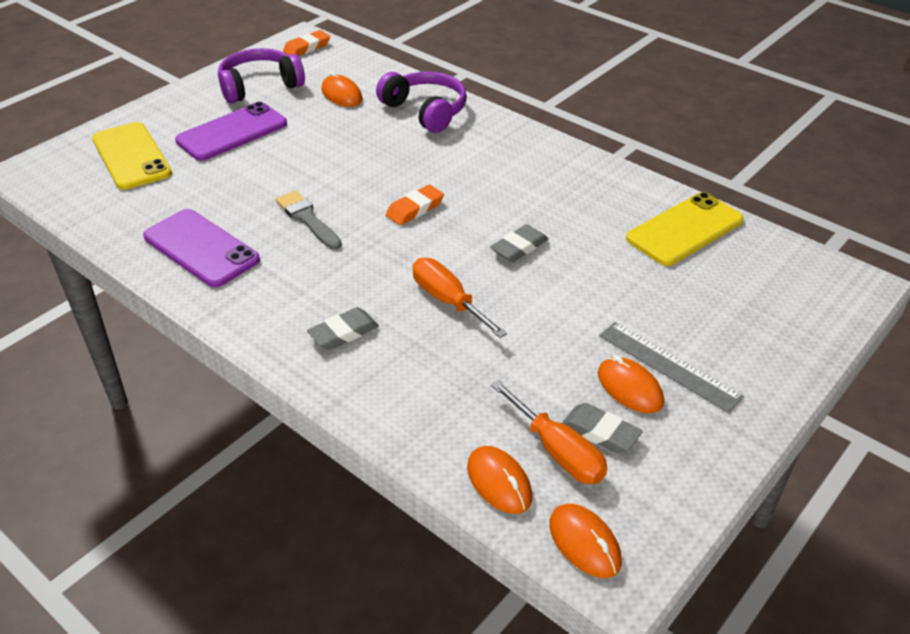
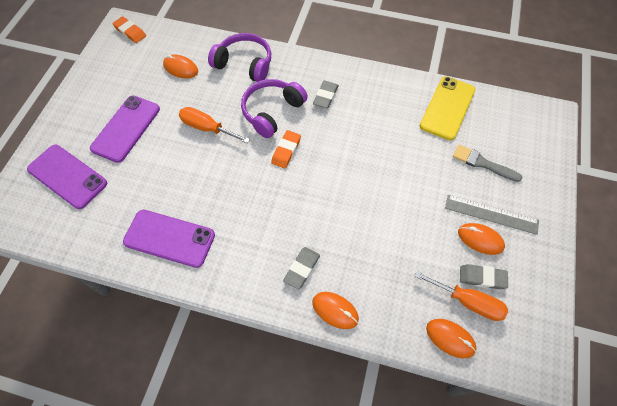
camera: 25 degrees left, 20 degrees up
yellow phone [92,122,172,190] -> purple phone [27,145,107,209]
purple headphones [218,48,305,103] -> purple headphones moved to [241,79,308,138]
grey brush [276,190,342,250] -> grey brush moved to [453,145,522,182]
orange eraser [283,30,330,56] -> orange eraser turned 75 degrees counterclockwise [112,16,146,43]
orange screwdriver [413,258,507,338] -> orange screwdriver moved to [179,107,250,143]
grey eraser [490,224,548,262] -> grey eraser moved to [313,81,339,108]
orange mouse [549,504,622,578] -> orange mouse moved to [312,292,359,329]

